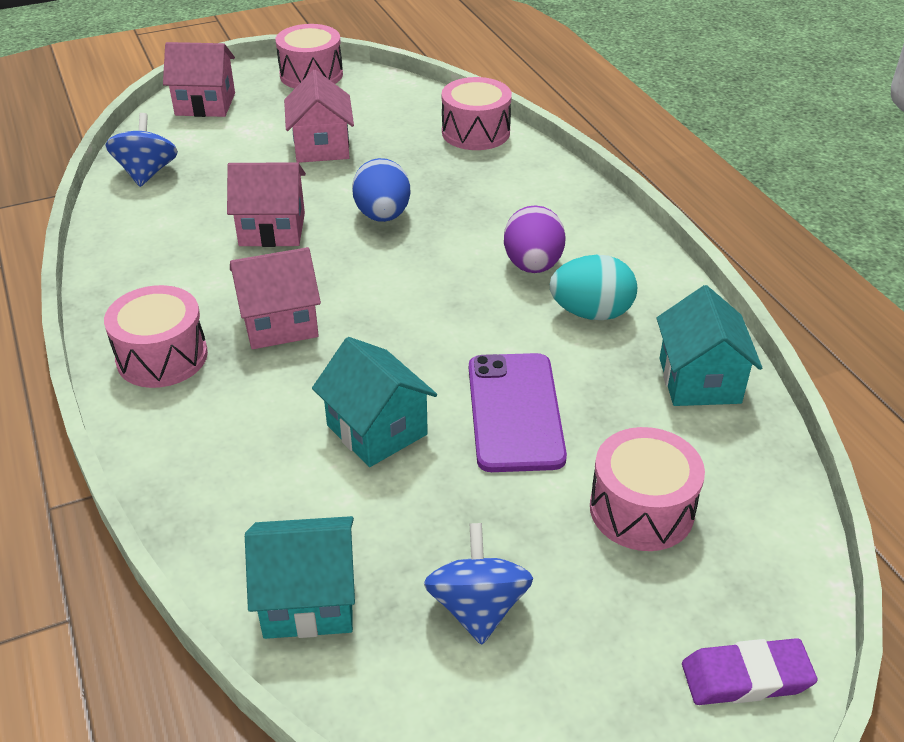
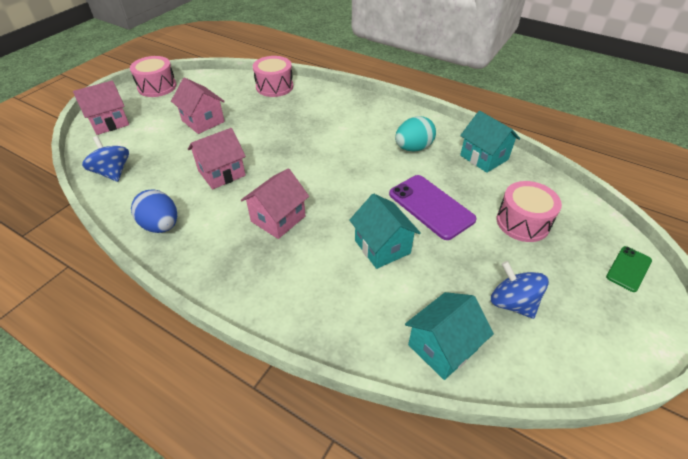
camera: 35 degrees left, 5 degrees up
pink drum [104,285,208,388] -> none
turquoise house [312,337,437,467] -> turquoise house turned 45 degrees clockwise [349,194,421,269]
blue egg [352,158,410,222] -> blue egg moved to [131,189,177,233]
purple egg [504,205,566,273] -> none
purple eraser [682,638,817,705] -> green phone [606,246,652,292]

